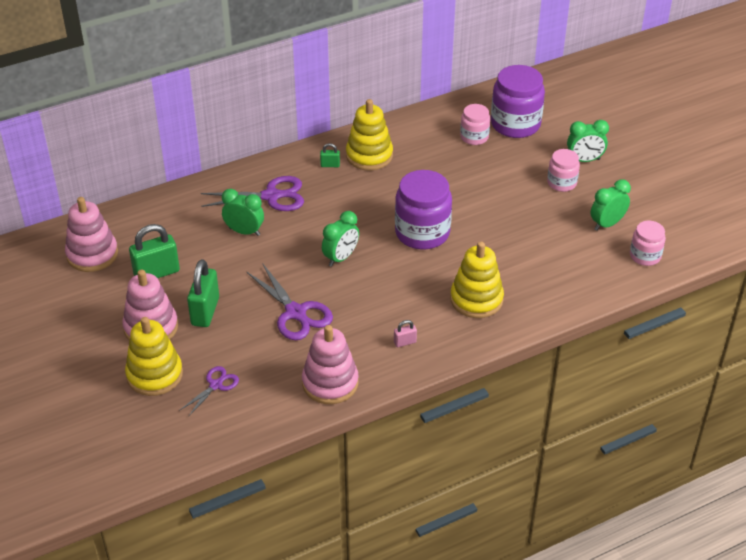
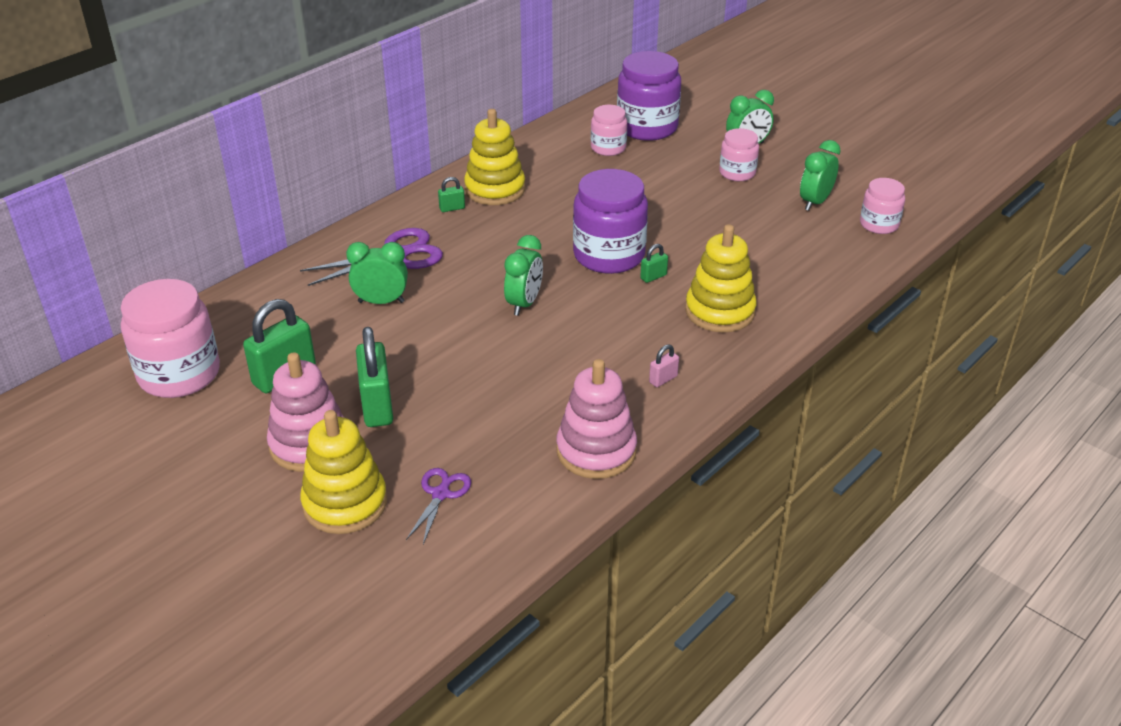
camera: 20 degrees left, 5 degrees down
pink stacking toy [65,197,118,272] -> pink jar [121,279,220,398]
purple scissors [247,263,333,340] -> none
none -> green padlock [640,244,668,283]

